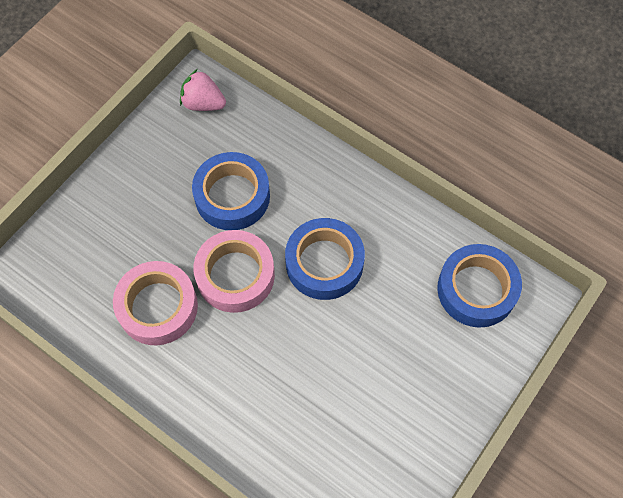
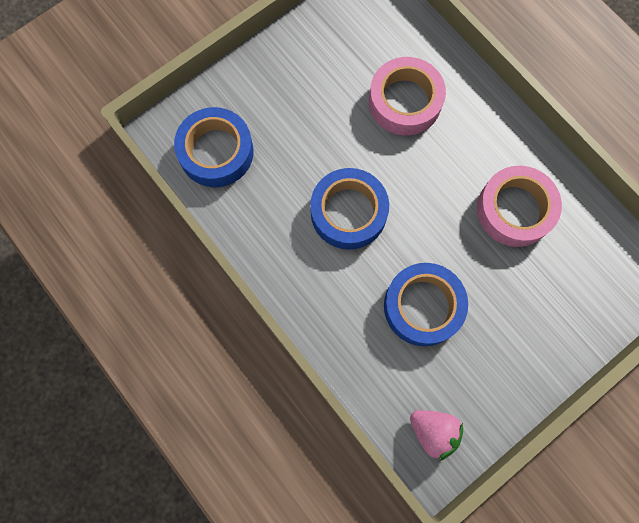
camera: 165 degrees left, 10 degrees up
pink tape [194,230,275,313] -> pink tape moved to [369,57,446,136]

